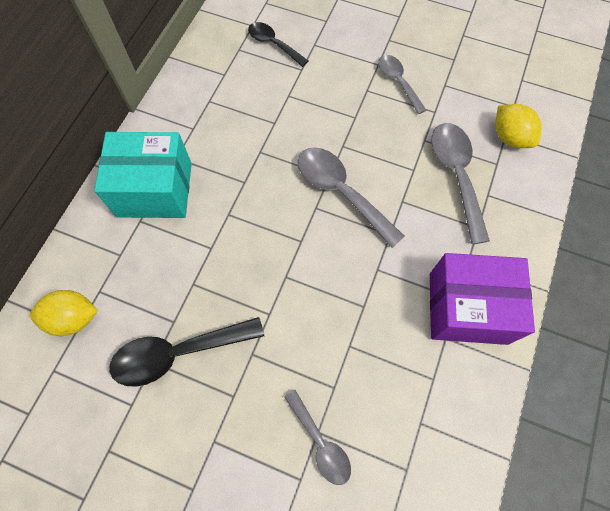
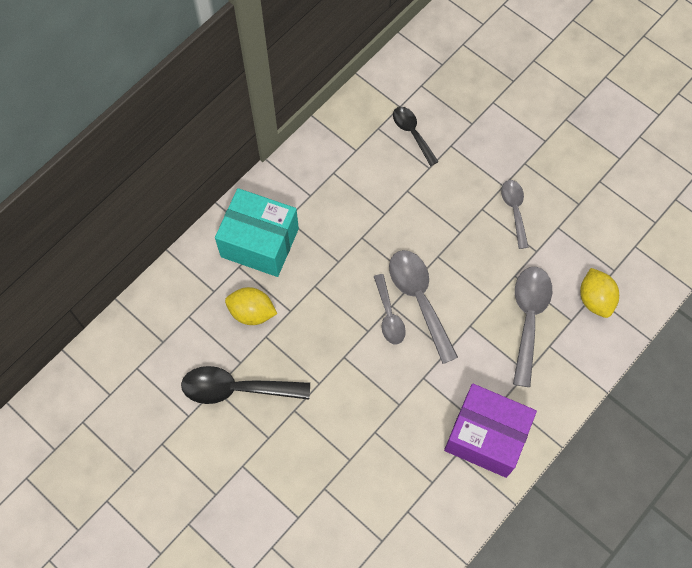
camera: 20 degrees right, 0 degrees up
yellow lemon [30,290,98,336] -> yellow lemon moved to [225,287,277,325]
grey spoon [284,390,351,485] -> grey spoon moved to [374,274,406,344]

